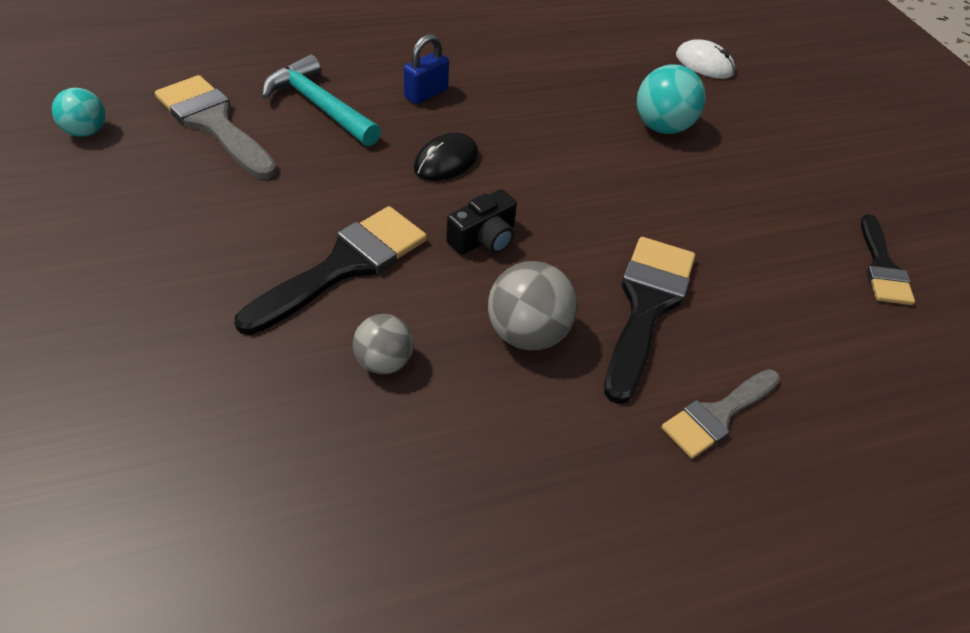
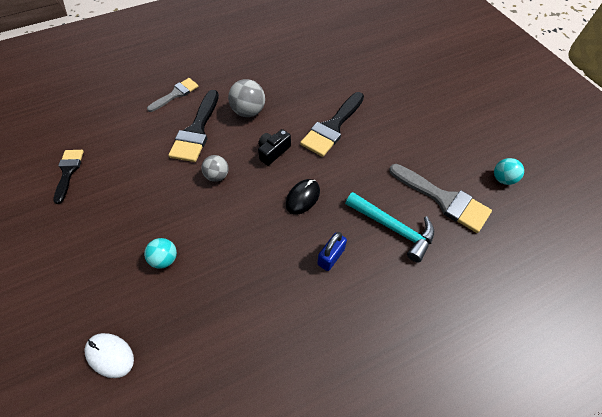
camera: 175 degrees right, 10 degrees up
grey ball [353,314,414,374] -> grey ball moved to [201,155,229,182]
turquoise ball [637,64,706,134] -> turquoise ball [144,238,177,269], size x0.65

